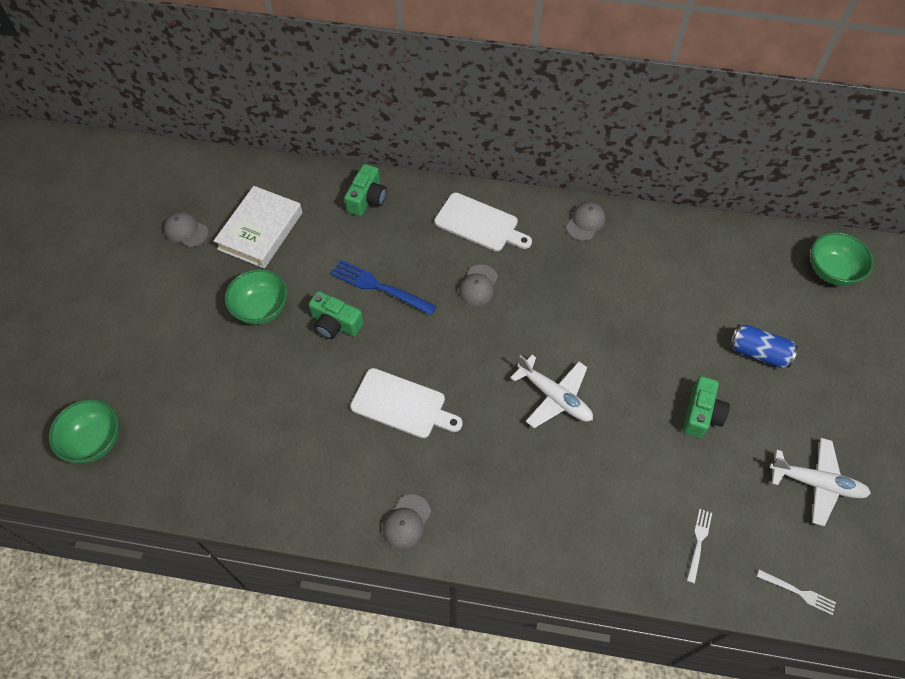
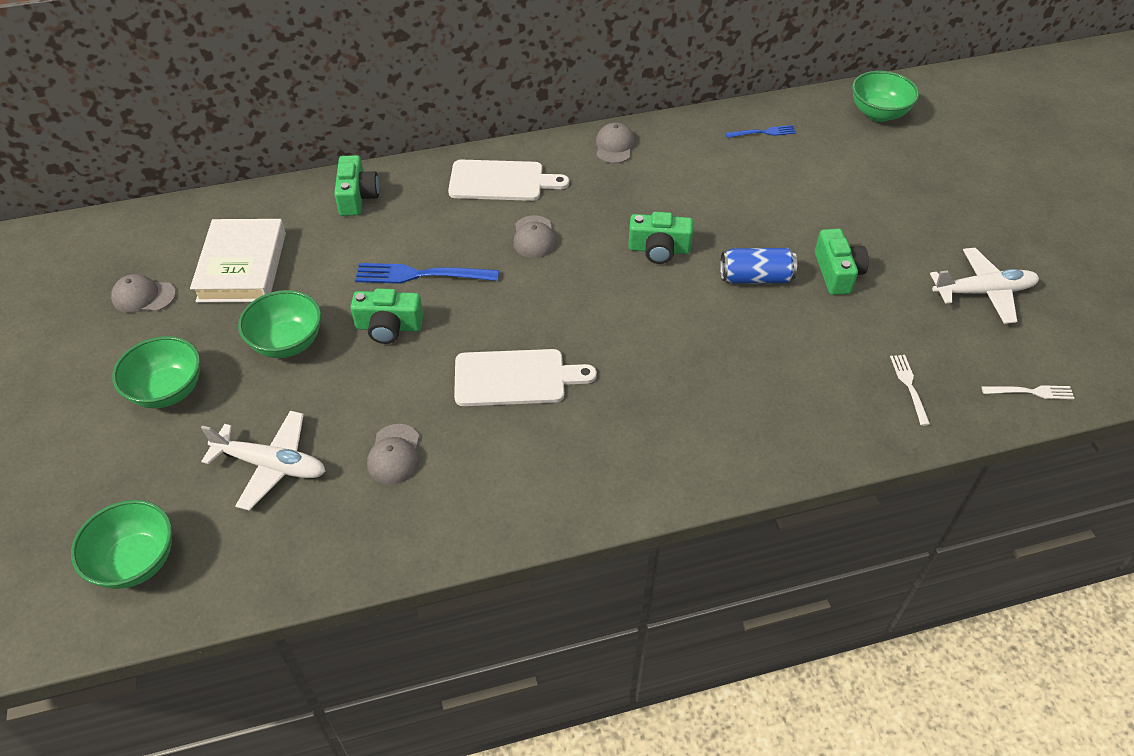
camera: 25 degrees left, 10 degrees down
grey cap [383,494,431,549] -> grey cap moved to [367,424,419,484]
white plane [511,355,593,428] -> white plane moved to [201,411,325,511]
blue can [730,324,798,368] -> blue can moved to [720,248,797,284]
none -> green bowl [112,336,200,409]
none -> green camera [628,212,693,264]
none -> blue fork [725,125,796,138]

